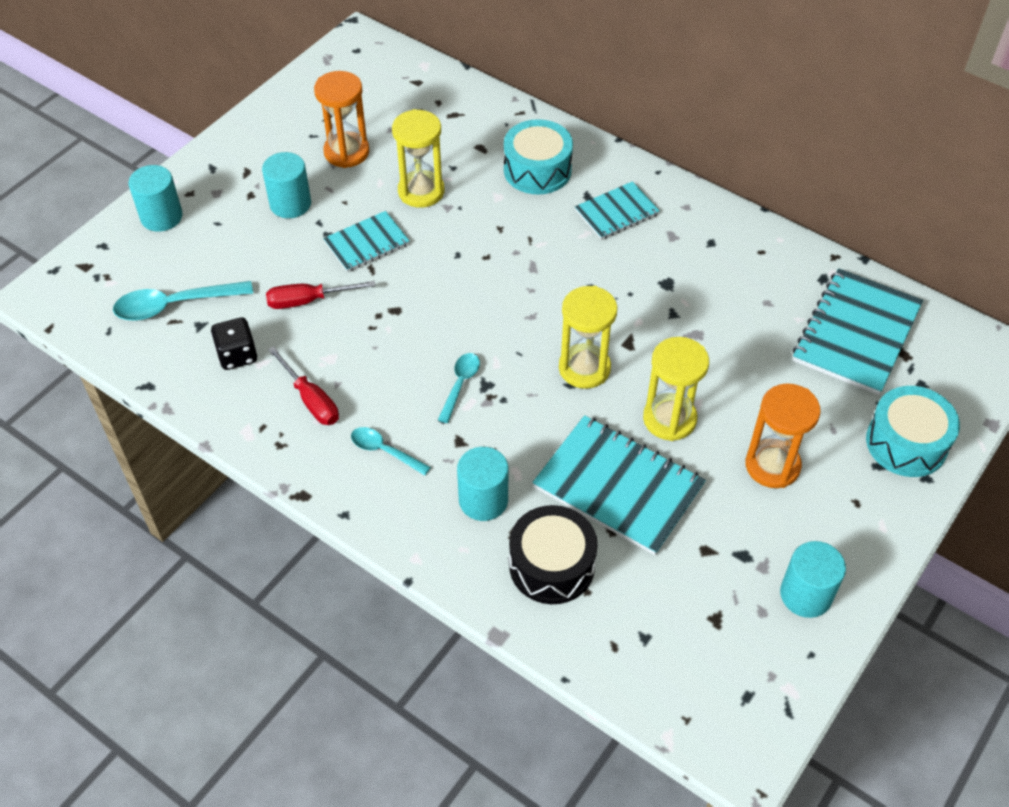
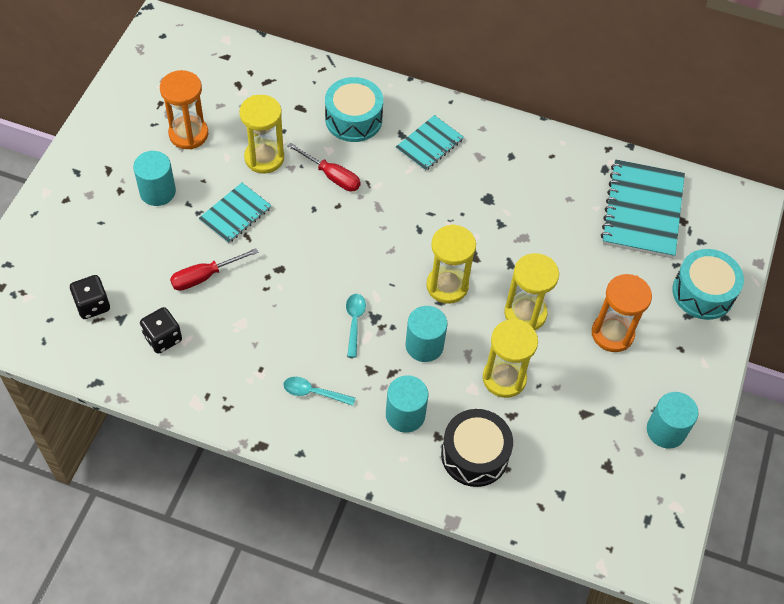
camera: 20 degrees left, 5 degrees up
turquoise spoon [113,281,253,321] -> black dice [70,275,110,319]
turquoise cylinder [128,165,183,232] -> turquoise cylinder moved to [405,306,448,362]
red screwdriver [268,346,339,425] -> red screwdriver moved to [287,143,361,192]
turquoise notebook [532,415,706,556] -> yellow hourglass [483,319,538,398]

